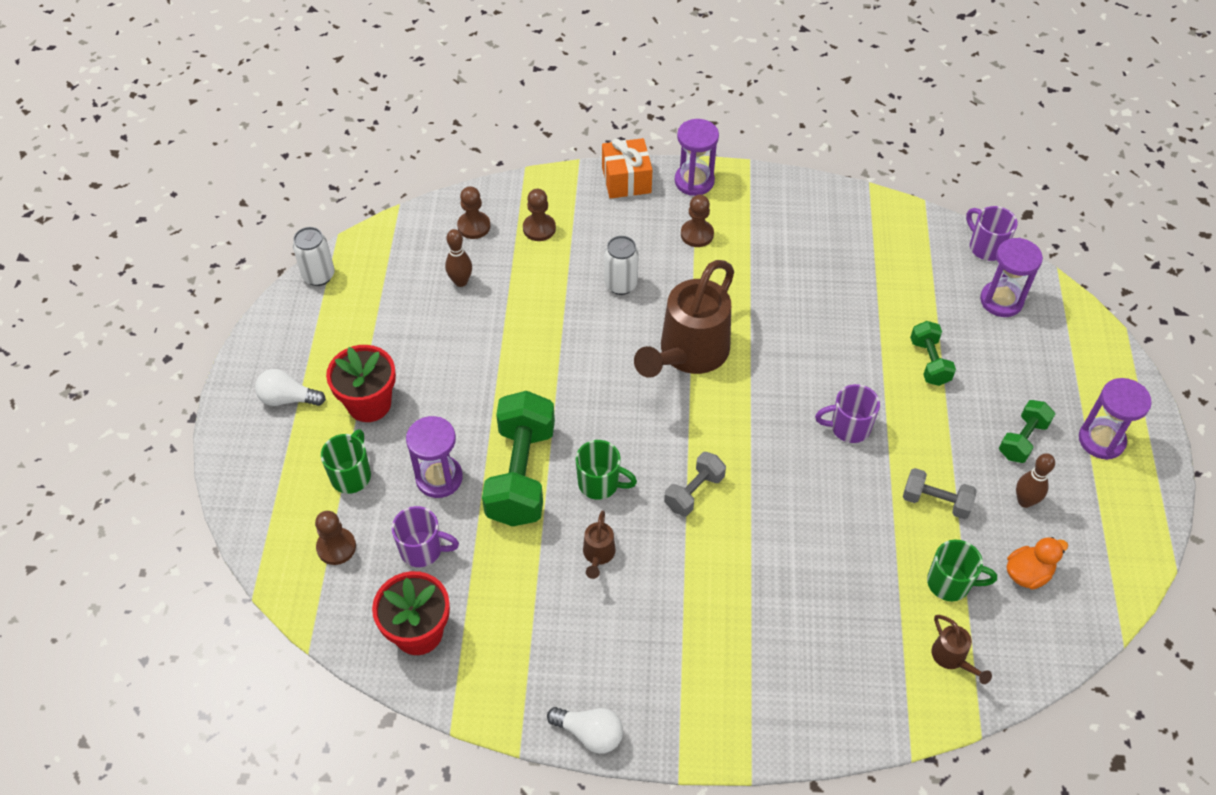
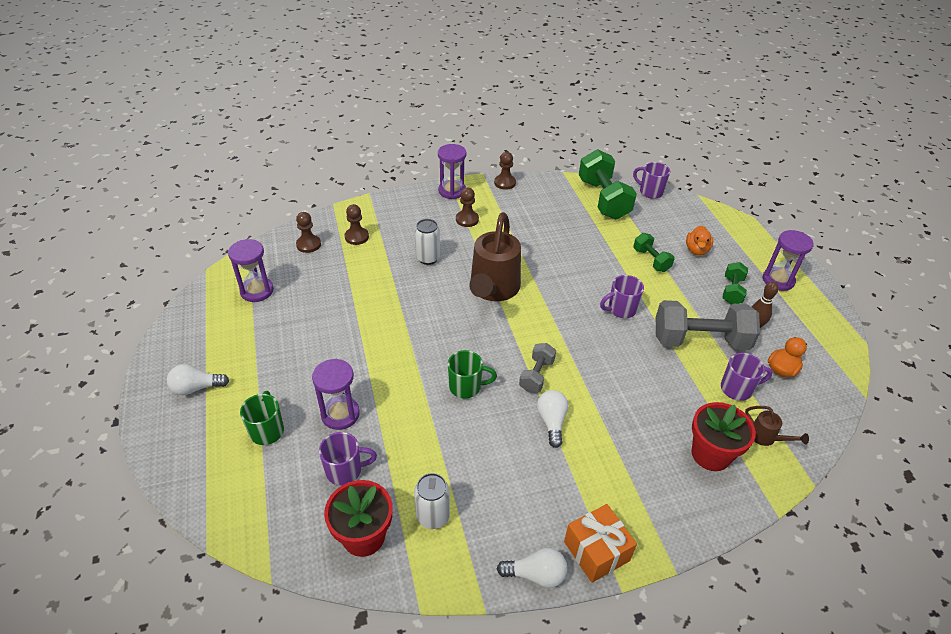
camera: 20 degrees left, 10 degrees down
white can [293,227,335,286] -> white can moved to [414,473,450,529]
brown pawn [315,511,356,565] -> brown pawn moved to [494,152,516,190]
red flower pot [326,345,396,422] -> red flower pot moved to [692,402,756,471]
brown bowling pin [445,229,472,287] -> none
green dumbbell [482,391,555,527] -> green dumbbell moved to [579,149,637,219]
brown watering can [583,510,615,579] -> none
orange gift [602,138,653,199] -> orange gift moved to [564,504,637,583]
grey dumbbell [903,468,977,519] -> grey dumbbell [656,300,760,350], size x1.91
green mug [927,540,997,601] -> purple mug [721,353,772,401]
purple hourglass [980,238,1043,317] -> purple hourglass moved to [228,239,274,302]
none -> white light bulb [537,390,569,448]
none -> orange duck [686,226,713,256]

